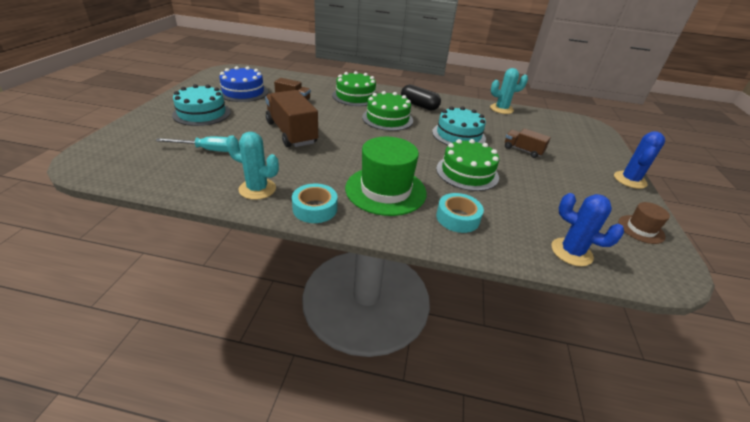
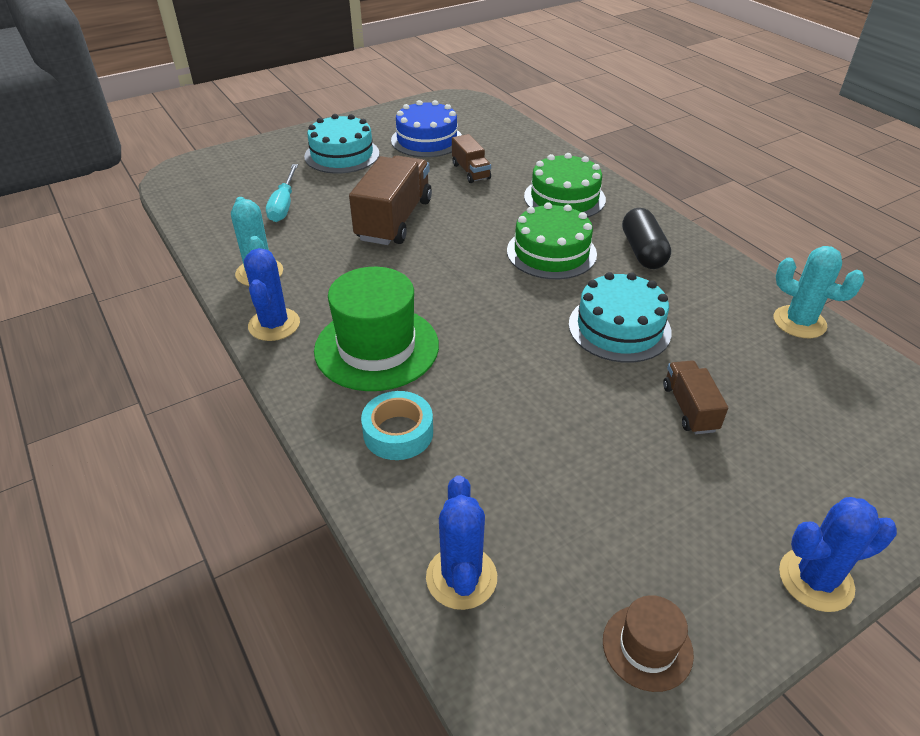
camera: 50 degrees right, 5 degrees up
turquoise screwdriver [155,137,228,152] -> turquoise screwdriver turned 45 degrees clockwise [266,164,298,222]
turquoise tape [292,184,337,223] -> blue cactus [244,248,300,341]
green cake [436,139,499,191] -> none

